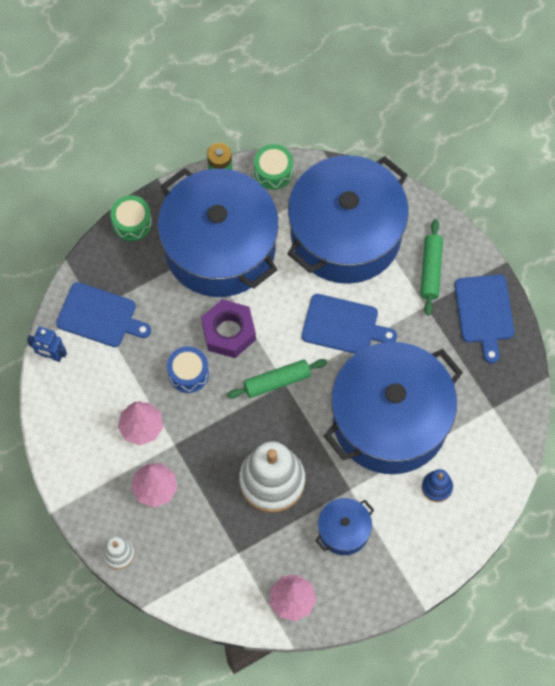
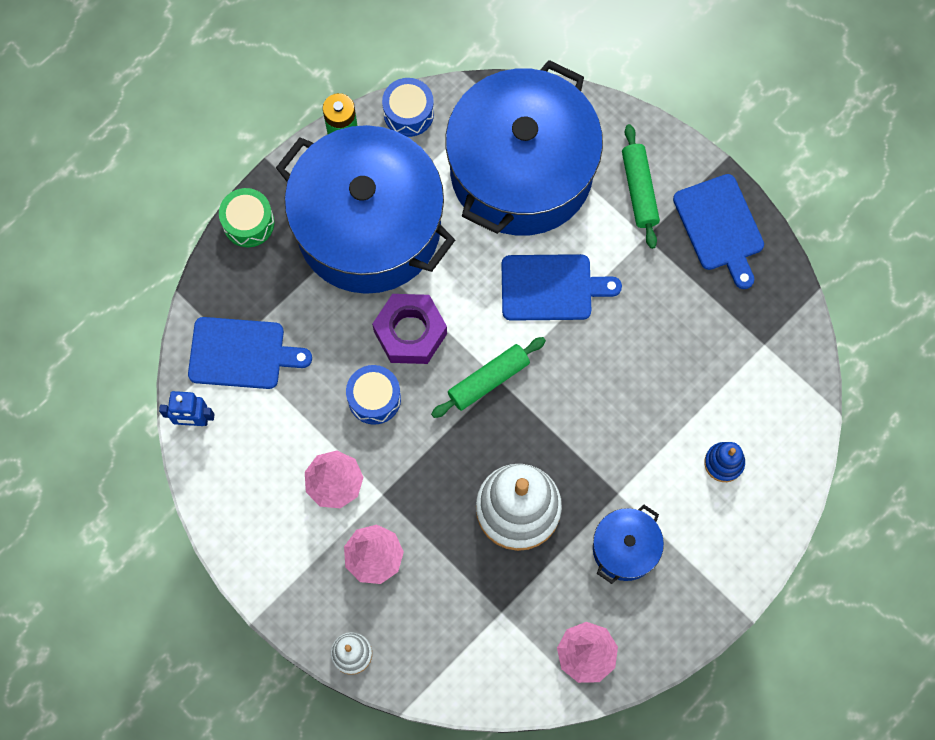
camera: 15 degrees left, 5 degrees up
green drum [254,144,293,190] -> blue drum [382,78,434,137]
blue pot [324,342,463,474] -> none

